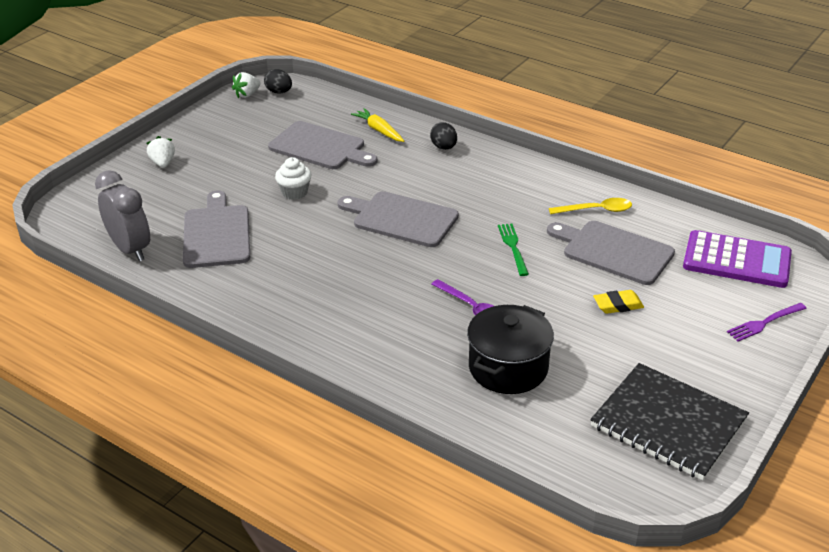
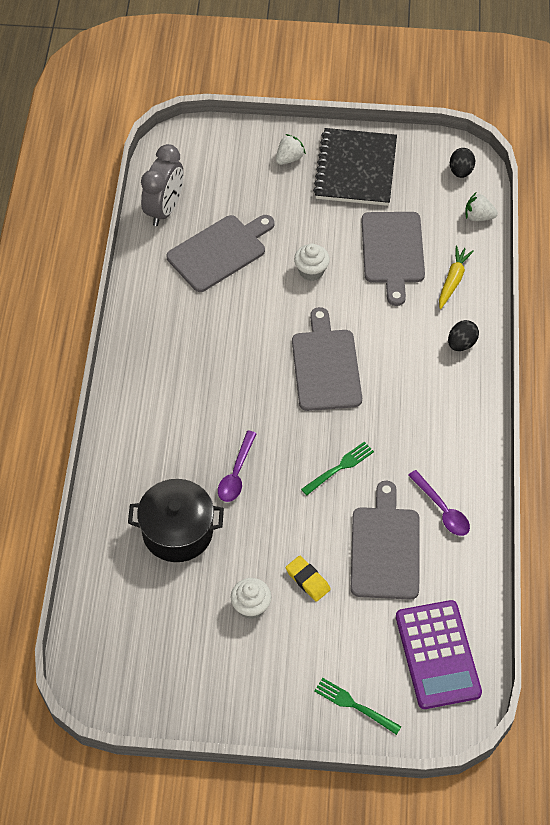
camera: 60 degrees right, 20 degrees up
white strawberry [232,72,261,98] -> white strawberry moved to [465,193,498,221]
yellow spoon [549,198,632,214] -> purple spoon [408,470,470,536]
black notebook [590,363,749,480] -> black notebook moved to [313,128,397,206]
purple fork [727,303,807,342] -> green fork [314,678,402,735]
none -> white cupcake [231,578,271,619]

